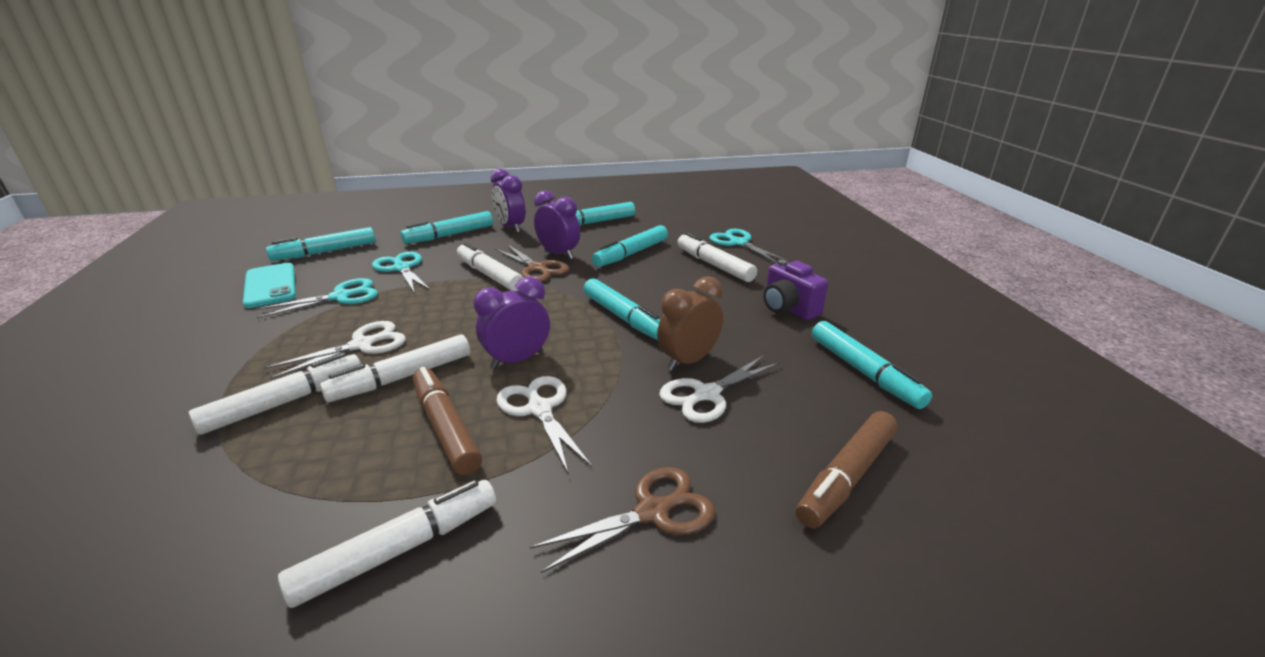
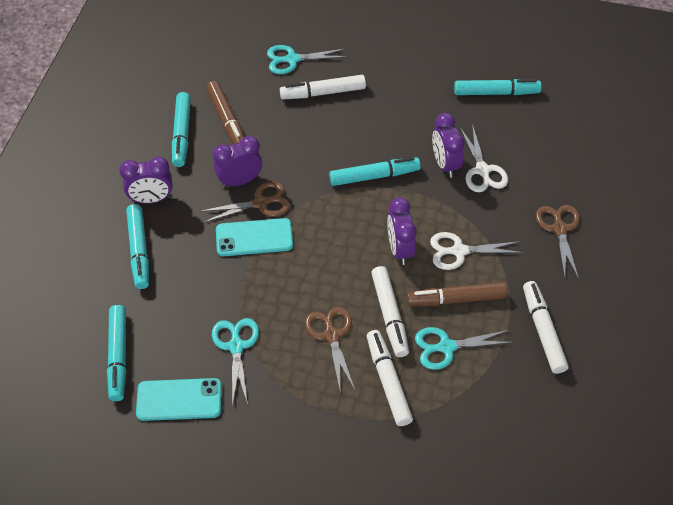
camera: 65 degrees left, 25 degrees up
white scissors [264,321,406,380] -> brown scissors [305,307,355,390]
turquoise scissors [372,251,431,294] -> turquoise scissors moved to [415,327,514,370]
white marker [457,242,523,291] -> turquoise phone [216,218,293,256]
turquoise marker [592,225,668,267] -> none
brown clock [657,276,723,371] -> purple clock [432,113,465,178]
purple camera [763,260,828,320] -> none
brown marker [796,411,898,529] -> brown marker moved to [206,81,245,144]

